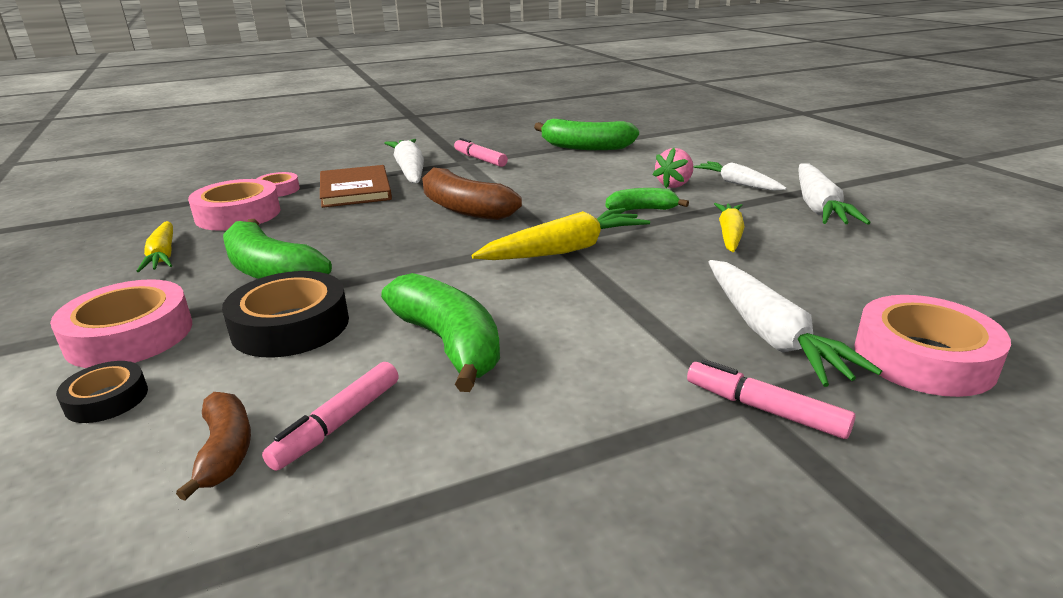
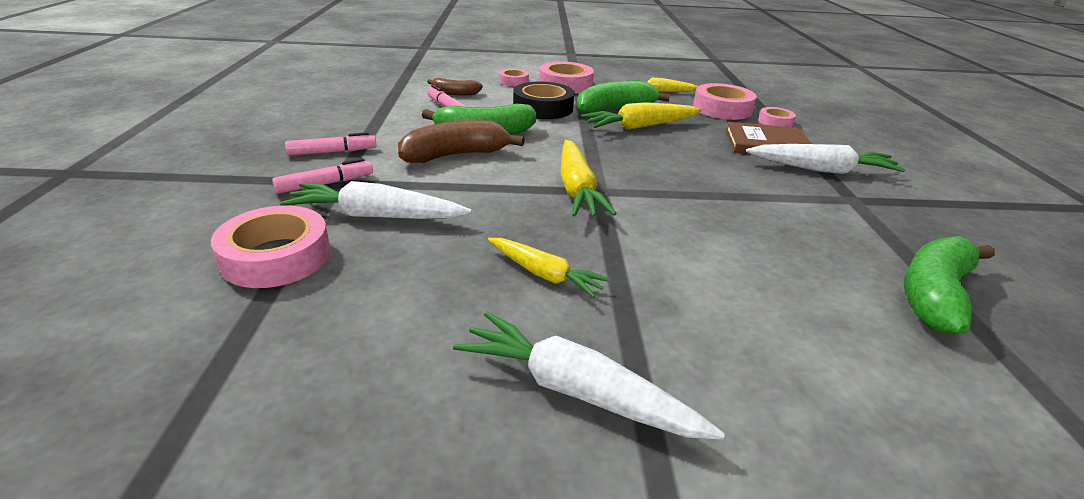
camera: 110 degrees right, 5 degrees up
black tape [56,361,148,423] -> pink tape [499,69,529,86]
brown banana [422,168,522,220] -> brown banana moved to [398,120,525,163]
pink marker [454,138,508,167] -> pink marker moved to [285,132,377,156]
green banana [605,188,689,211] -> none
pink strawberry [653,148,693,188] -> none
white carrot [694,161,787,191] -> none
none -> yellow carrot [581,102,702,130]

